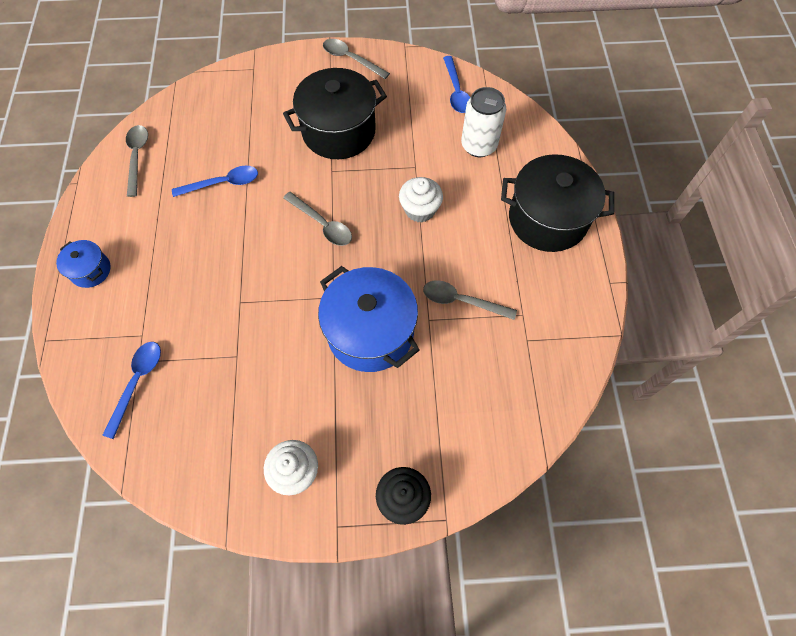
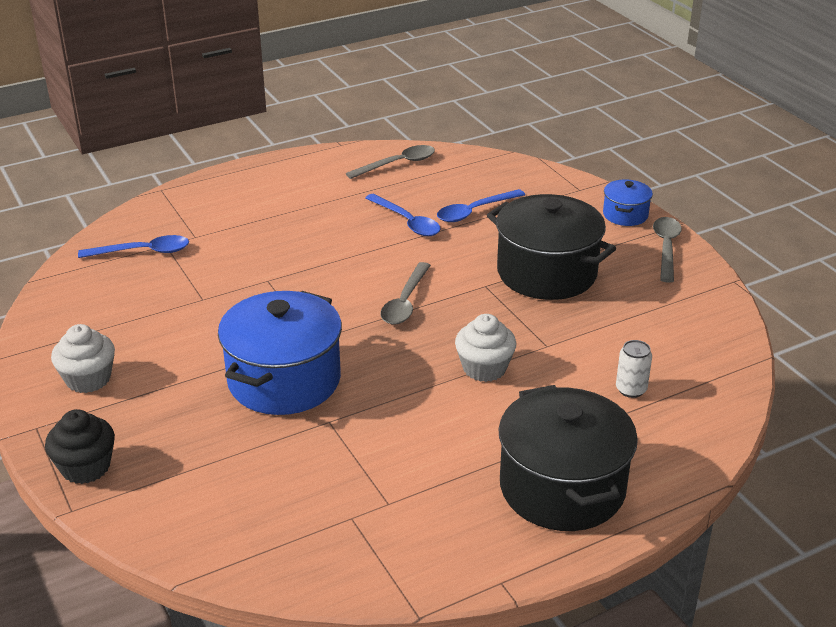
camera: 65 degrees right, 30 degrees down
blue pot [56,240,111,288] -> blue pot moved to [603,180,653,226]
grey spoon [423,280,517,320] -> none
blue spoon [443,56,470,113] -> blue spoon moved to [437,189,525,222]
white can [461,87,506,157] -> white can [616,340,652,398], size x0.56

